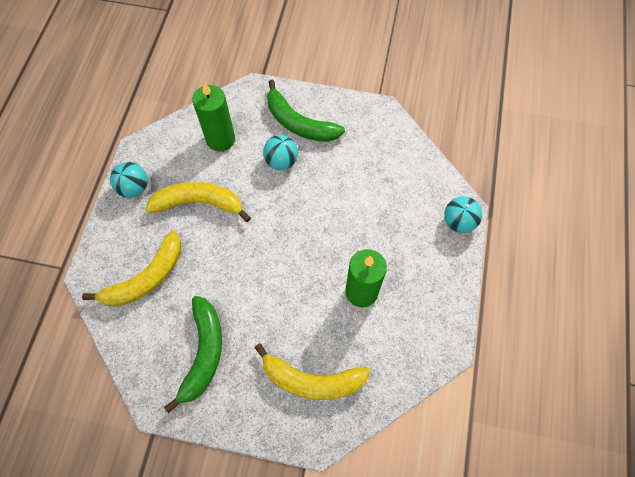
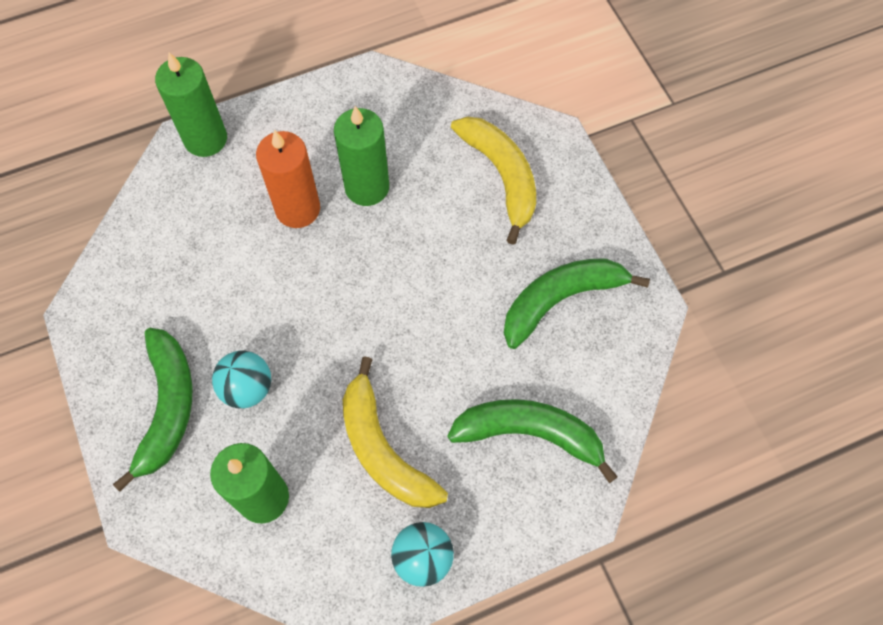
camera: 125 degrees left, 0 degrees up
yellow banana [82,230,181,307] -> green banana [447,399,618,483]
turquoise ball [444,196,482,233] -> green candle [155,53,227,157]
none -> orange candle [256,130,320,228]

